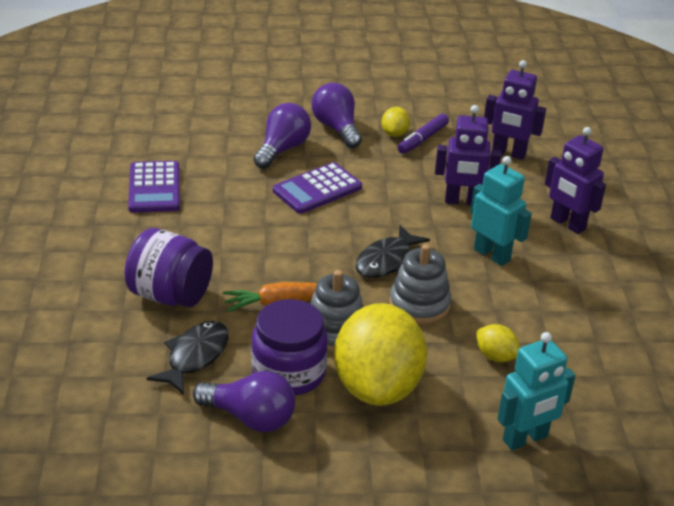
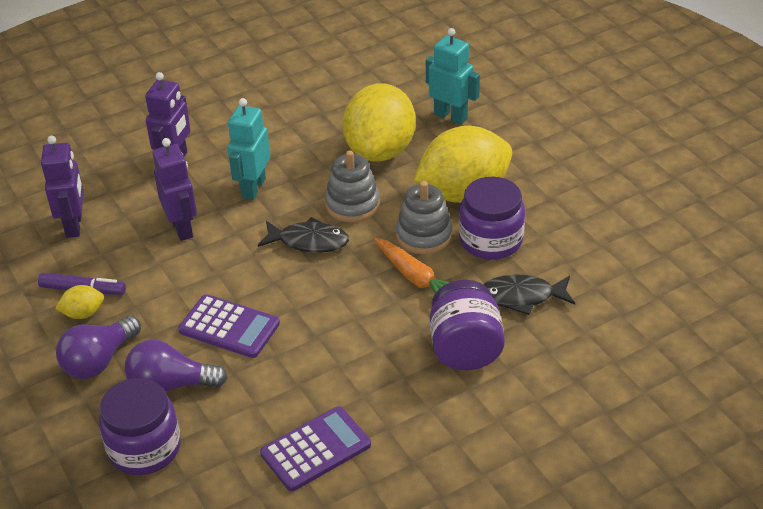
camera: 115 degrees left, 5 degrees up
purple light bulb [193,371,295,432] -> none
yellow lemon [476,324,520,362] -> yellow lemon [342,84,416,162], size x2.42
none -> purple jar [99,378,181,475]

